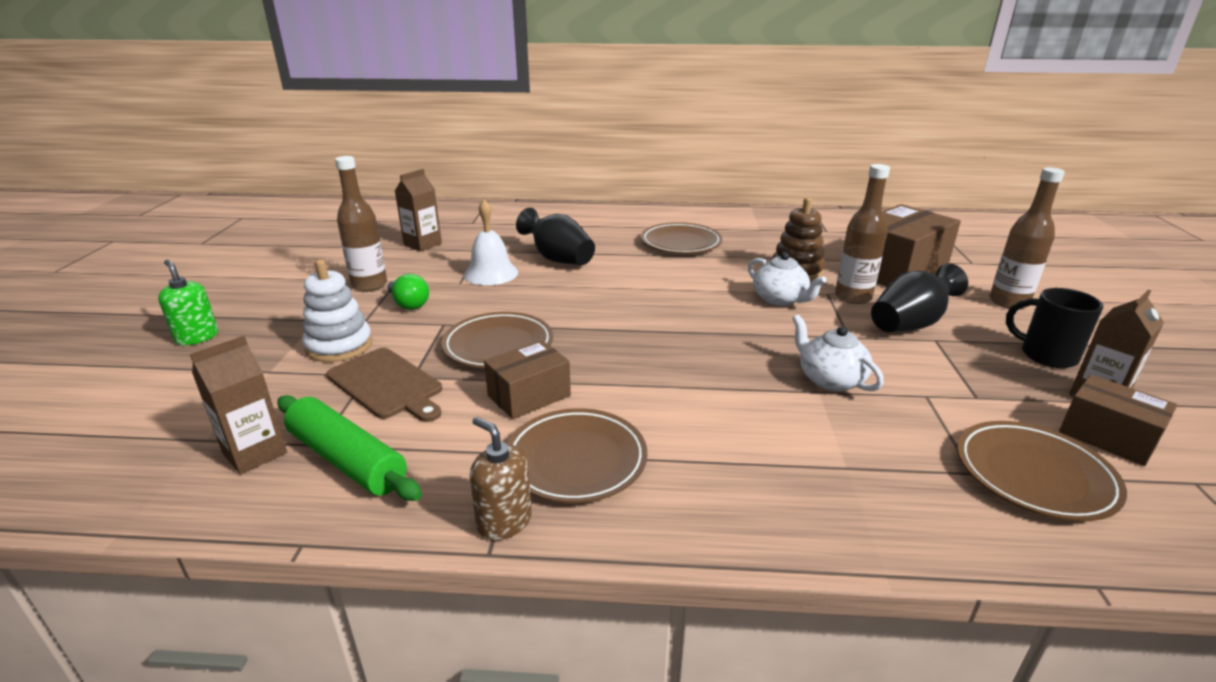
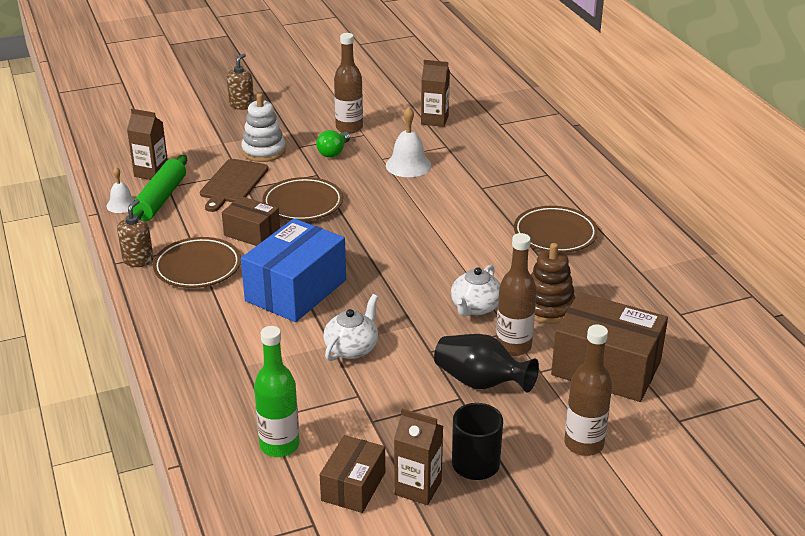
camera: 65 degrees right, 5 degrees up
green soap dispenser [158,260,218,345] -> brown soap dispenser [227,54,254,110]
black vase [516,208,595,265] -> none
brown plate [957,421,1127,521] -> green bottle [254,326,299,457]
none -> white bell [106,167,135,213]
none -> blue box [241,218,346,322]

